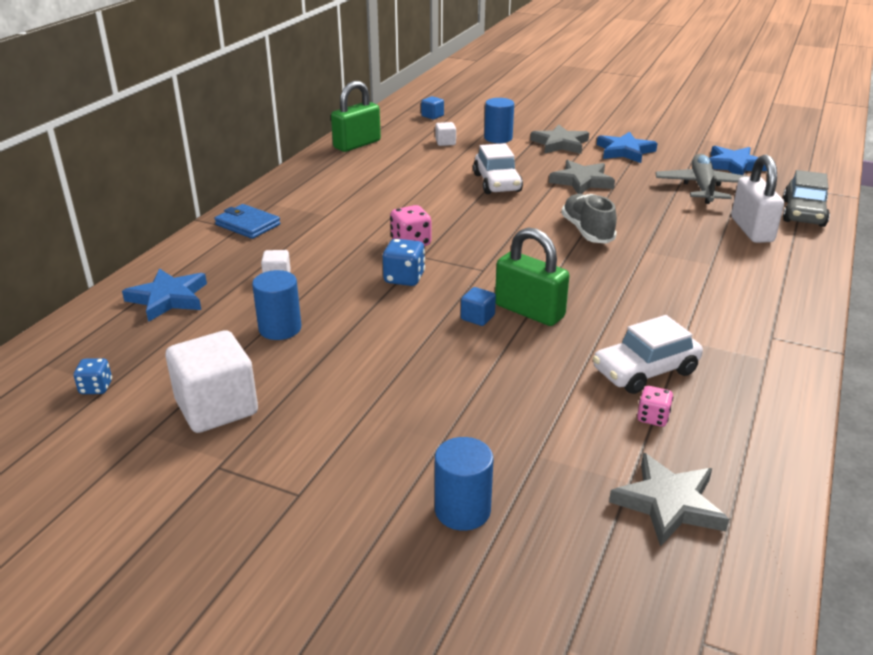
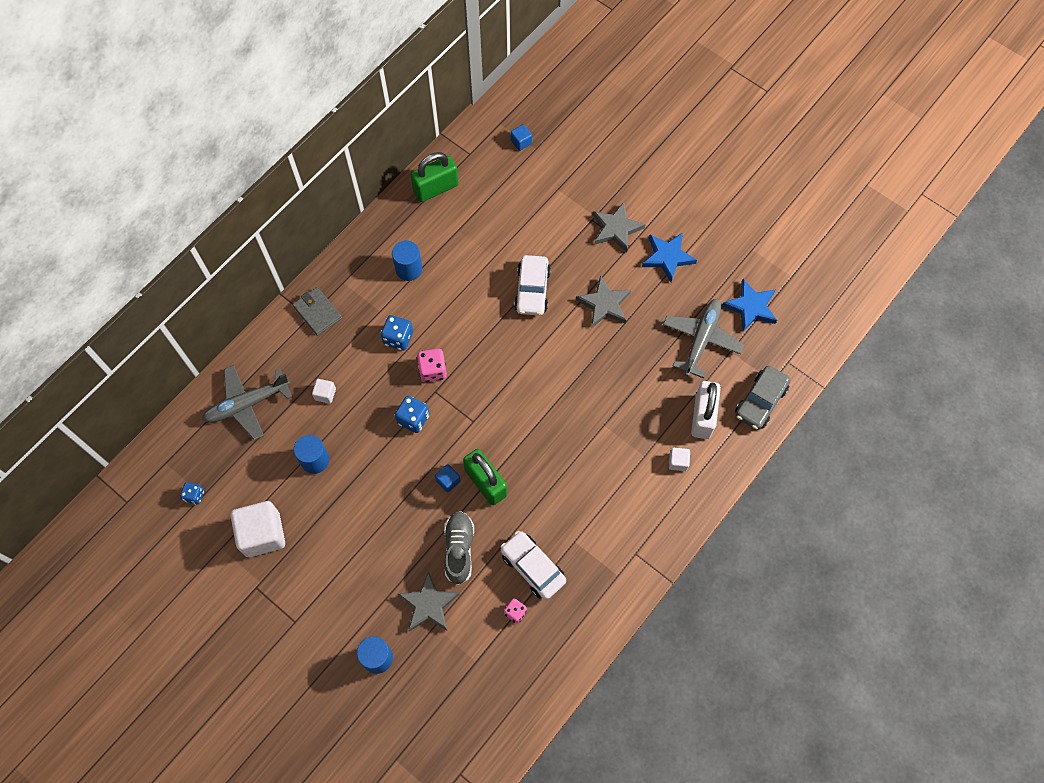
camera: 15 degrees right, 35 degrees up
blue star [122,268,207,322] -> grey plane [202,365,292,440]
blue wallet [215,204,280,239] -> grey wallet [292,287,342,336]
white cube [435,122,456,146] -> white cube moved to [669,448,690,471]
blue cylinder [484,98,514,143] -> blue cylinder moved to [392,241,422,281]
grey shoe [561,194,617,244] -> grey shoe moved to [444,511,474,585]
white car [593,315,703,394] -> white car turned 60 degrees clockwise [500,531,566,600]
grey star [609,453,729,547] -> grey star moved to [398,571,460,632]
none -> blue dice [381,315,413,351]

